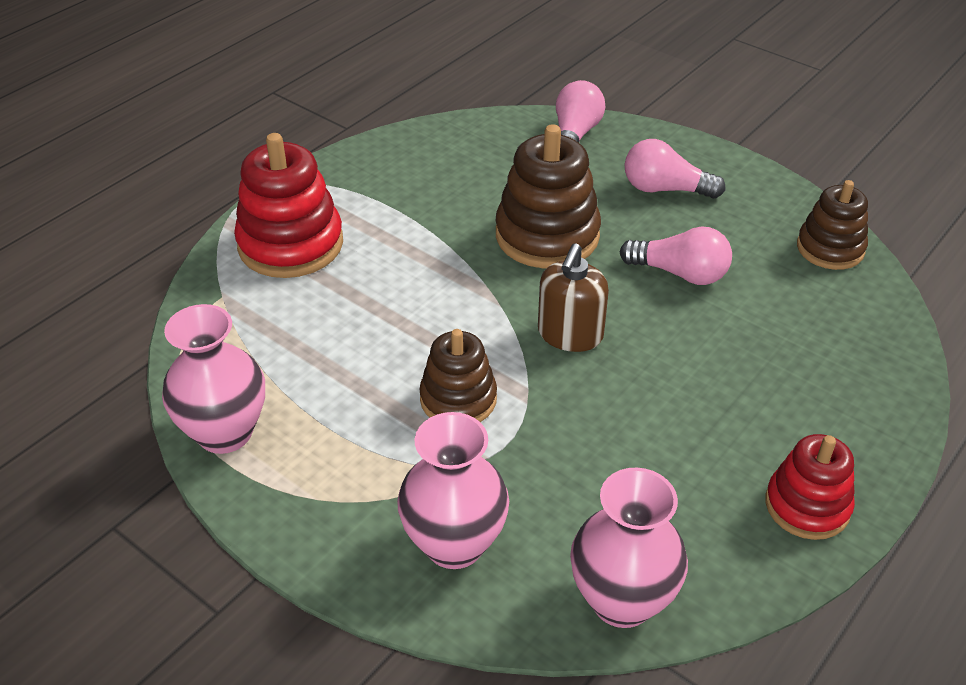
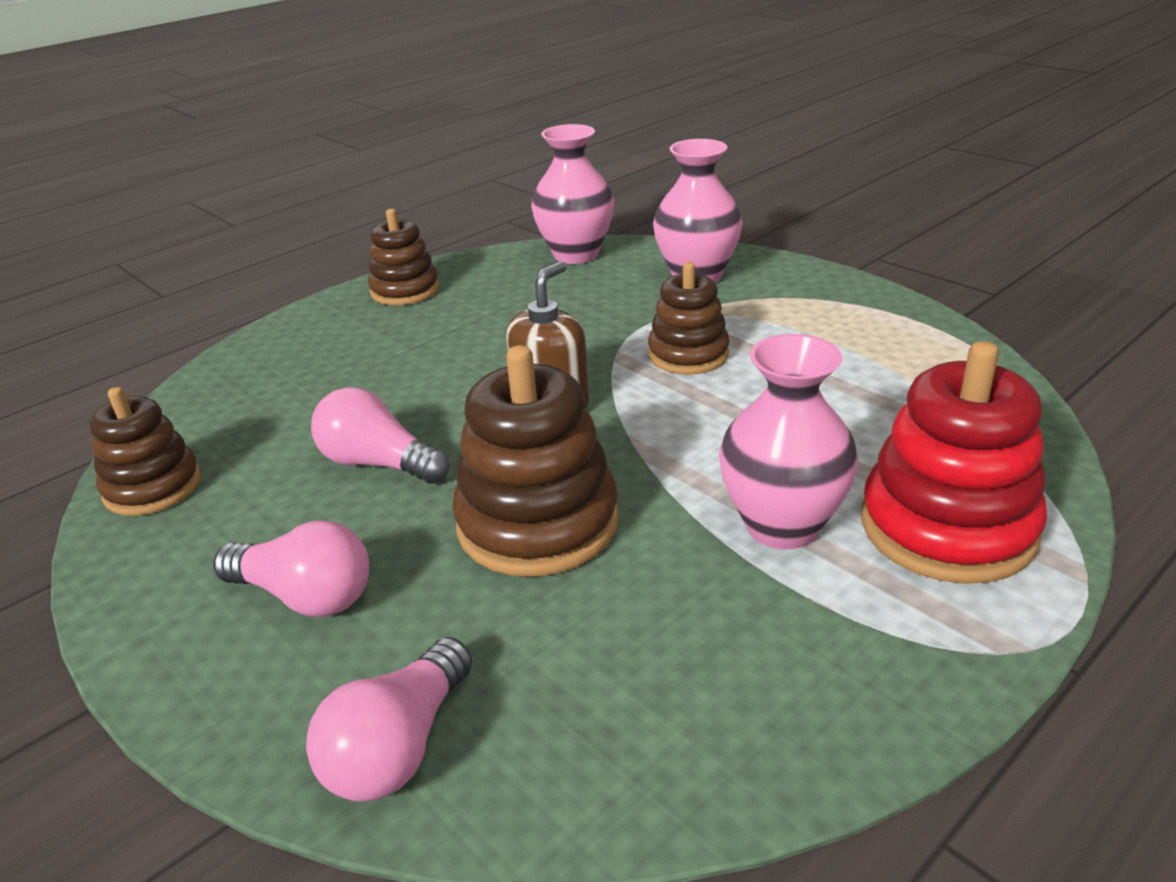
camera: 170 degrees left, 10 degrees down
pink vase [162,304,265,454] -> pink vase moved to [719,334,858,549]
red stacking toy [765,434,855,540] -> brown stacking toy [368,209,439,306]

